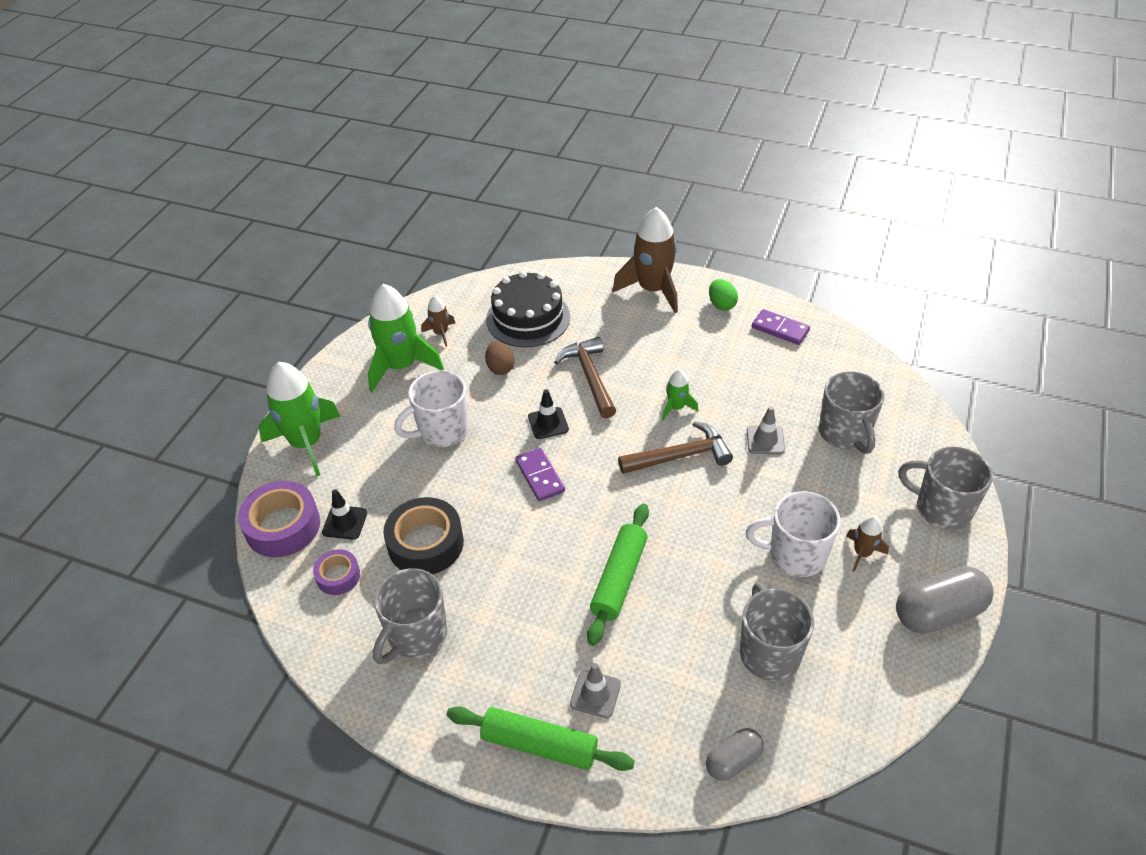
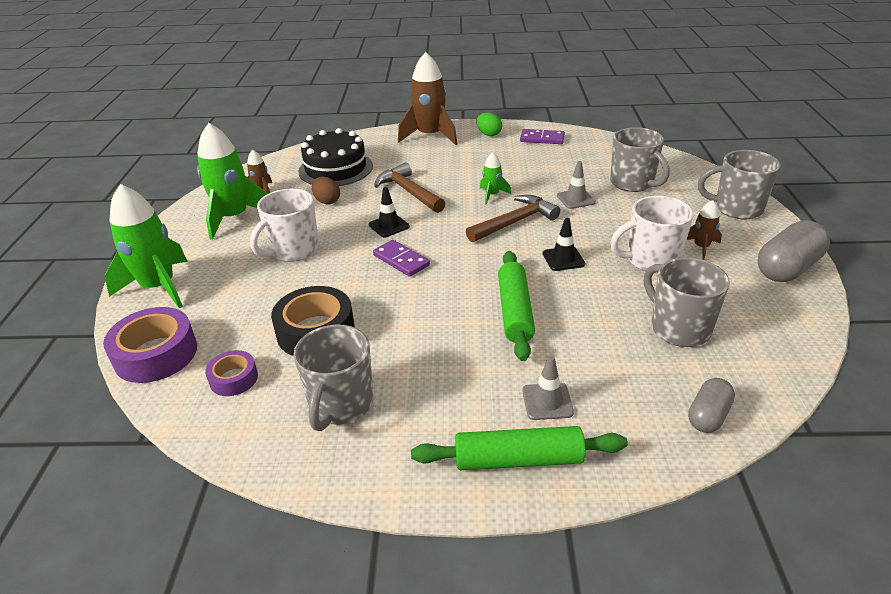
camera: 20 degrees left, 10 degrees down
black traffic cone [322,489,367,540] -> black traffic cone moved to [543,218,585,271]

